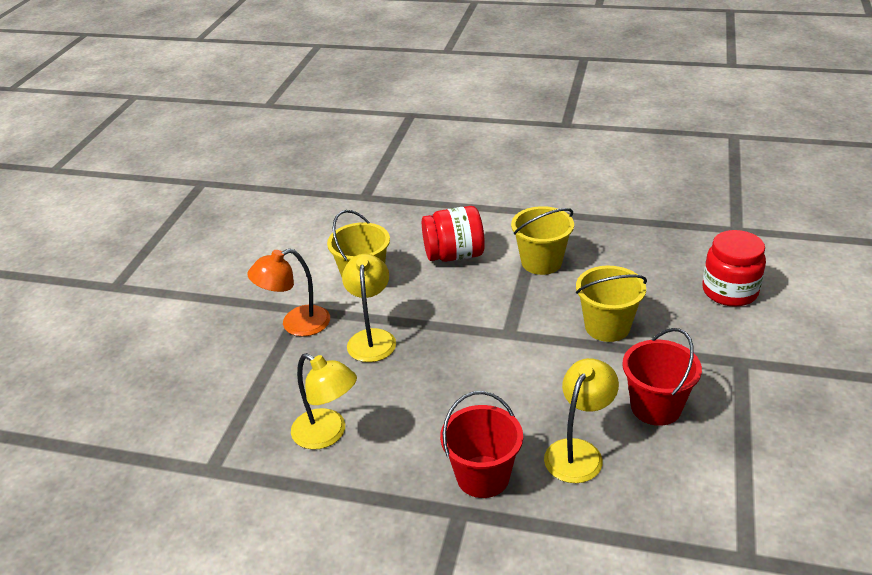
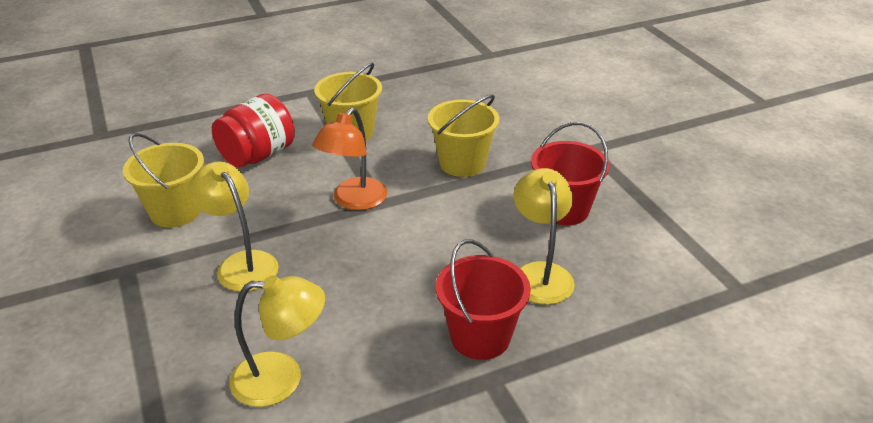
camera: 40 degrees left, 0 degrees up
orange lamp [247,249,330,336] -> orange lamp moved to [312,108,387,210]
red jar [702,230,766,307] -> none

